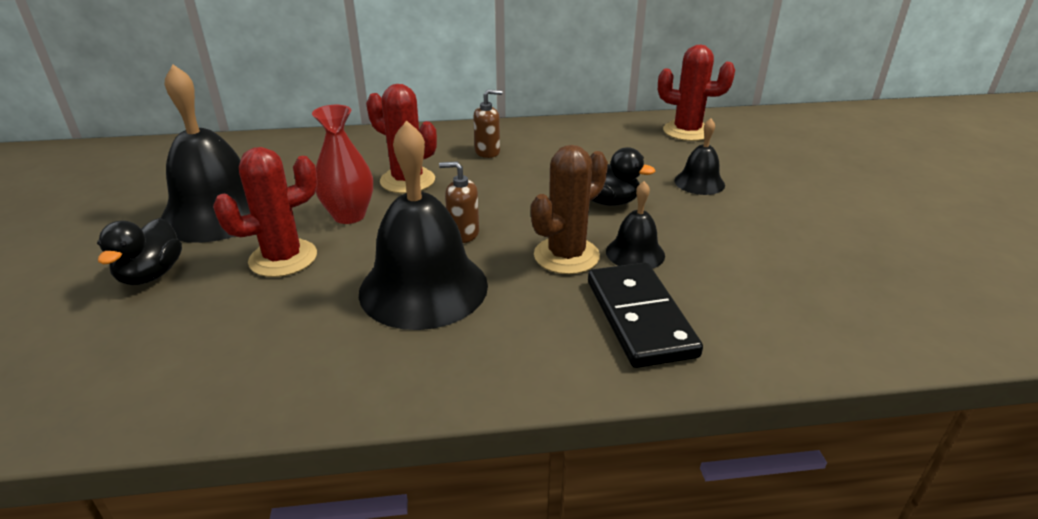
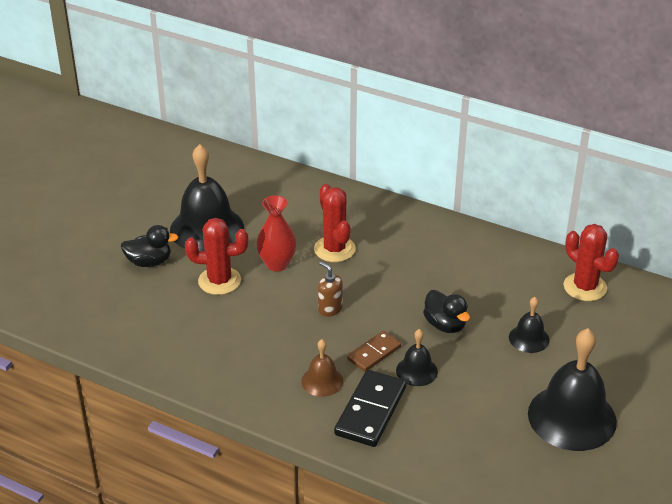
camera: 35 degrees right, 5 degrees up
black duck [97,218,182,285] -> black duck turned 135 degrees counterclockwise [121,225,178,267]
black bell [359,120,488,330] -> black bell moved to [528,328,617,451]
brown soap dispenser [473,89,502,158] -> none
brown cactus [531,145,608,274] -> brown domino [347,331,401,372]
none -> brown bell [301,339,343,397]

